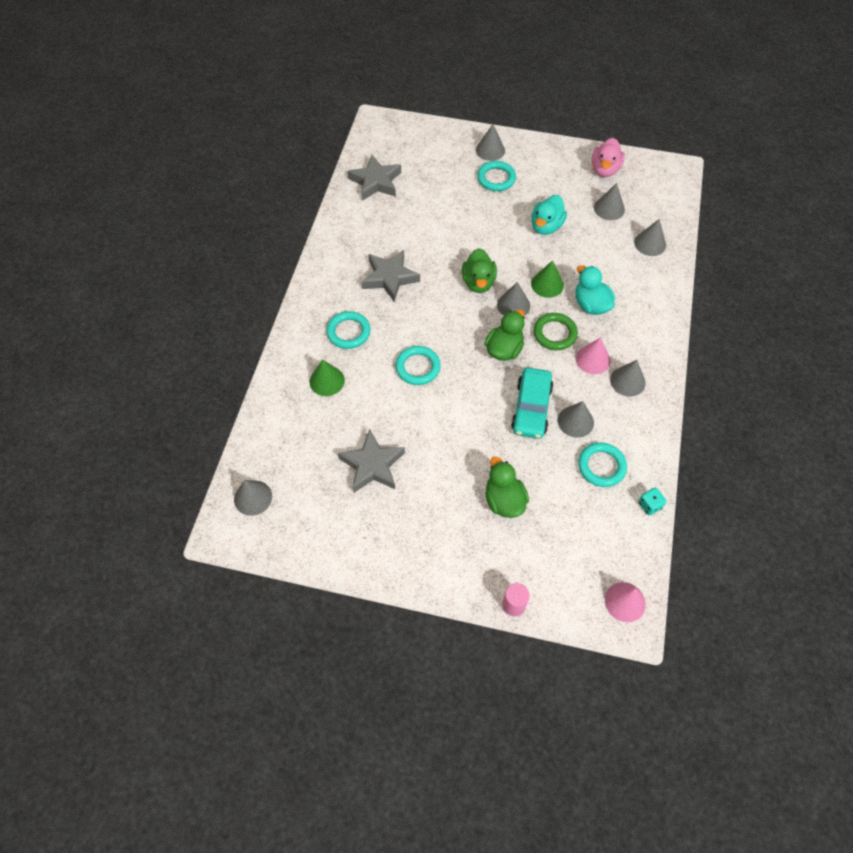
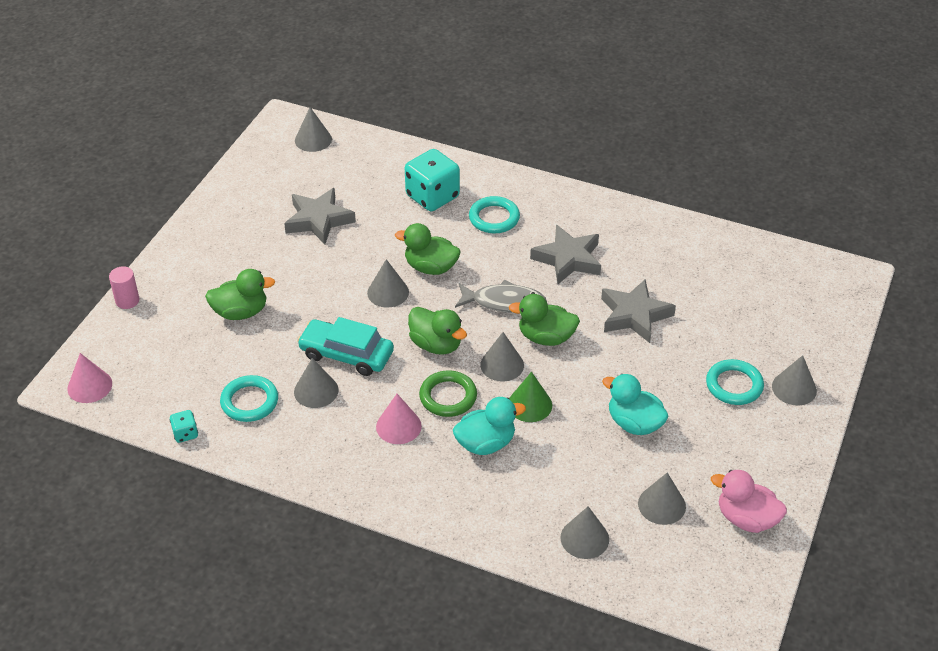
camera: 100 degrees right, 15 degrees down
green cone [310,359,345,396] -> turquoise dice [405,149,460,211]
grey star [347,155,401,201] -> grey star moved to [601,280,676,343]
turquoise ring [395,346,441,385] -> green duck [395,223,460,275]
grey cone [610,360,646,397] -> grey cone moved to [367,259,409,308]
none -> grey fish [455,280,547,313]

